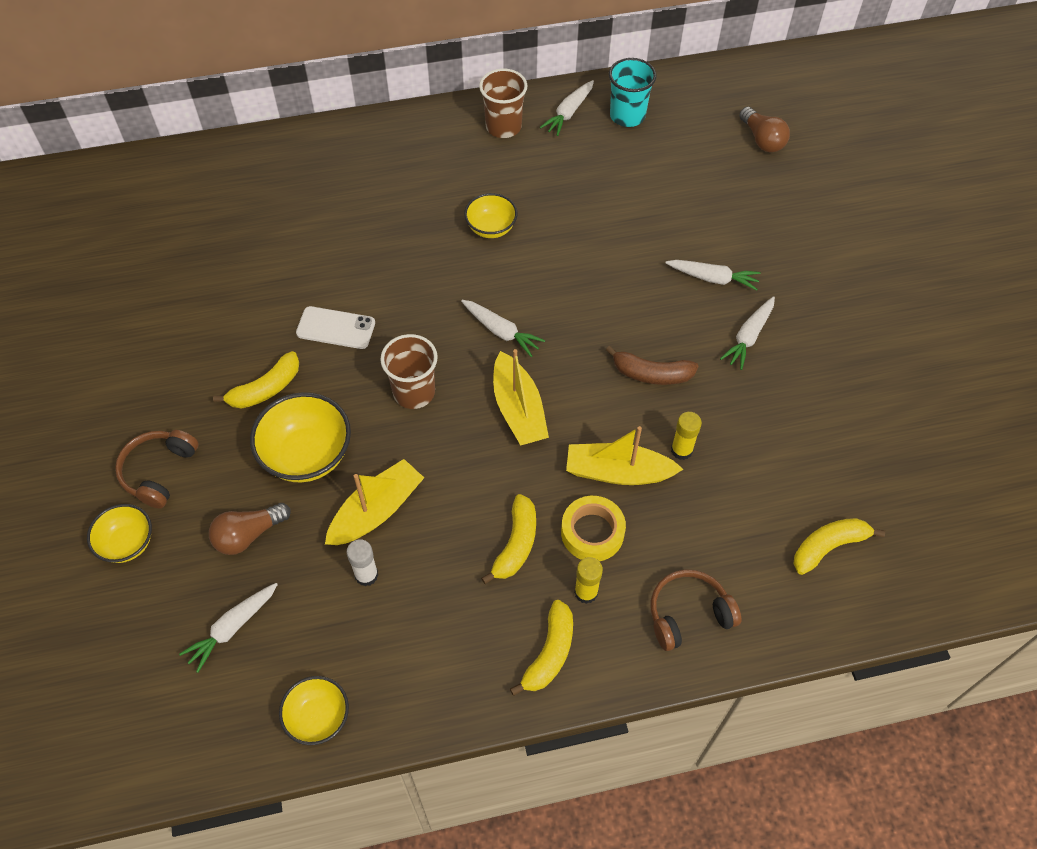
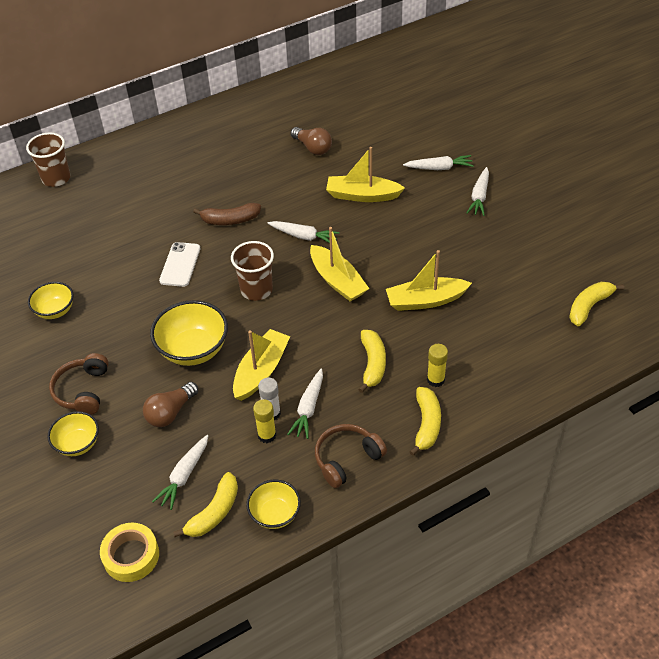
camera: 15 degrees left, 10 degrees down
yellow banana [213,351,299,409] -> yellow banana moved to [173,472,238,537]
white phone [296,306,375,349] -> white phone turned 75 degrees counterclockwise [159,242,201,287]
yellow bowl [464,193,518,238] -> yellow bowl moved to [28,282,74,319]
brown cup [479,69,527,138] -> brown cup moved to [26,133,71,187]
white carrot [540,80,594,136] -> white carrot moved to [287,369,323,439]
yellow tape [561,496,626,561] -> yellow tape moved to [100,523,159,582]
brown banana [606,346,699,385] -> brown banana moved to [193,203,261,225]
turquoise cup [609,58,657,127] -> none
brown headphones [650,569,741,651] -> brown headphones moved to [315,424,387,488]
yellow glue stick [671,412,702,460] -> yellow glue stick moved to [253,399,276,443]
brown light bulb [739,107,790,152] -> brown light bulb moved to [291,127,332,155]
none -> yellow boat [326,147,405,202]

